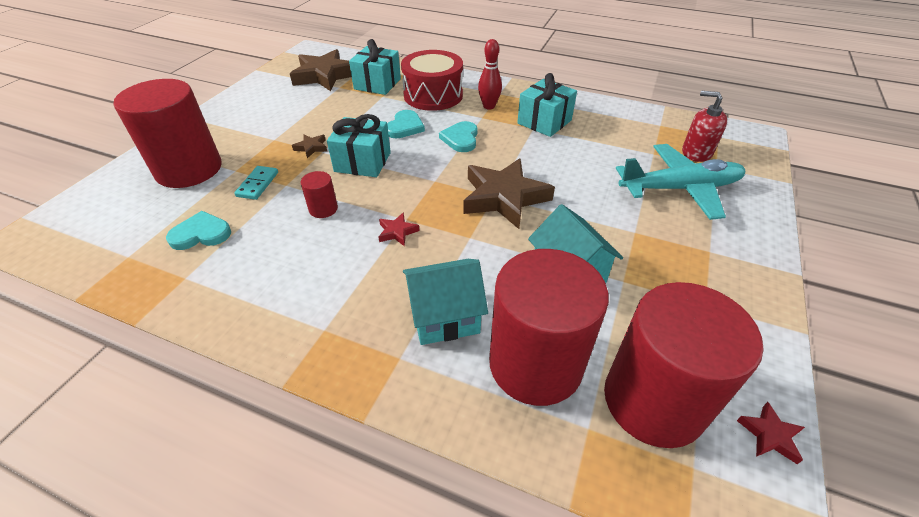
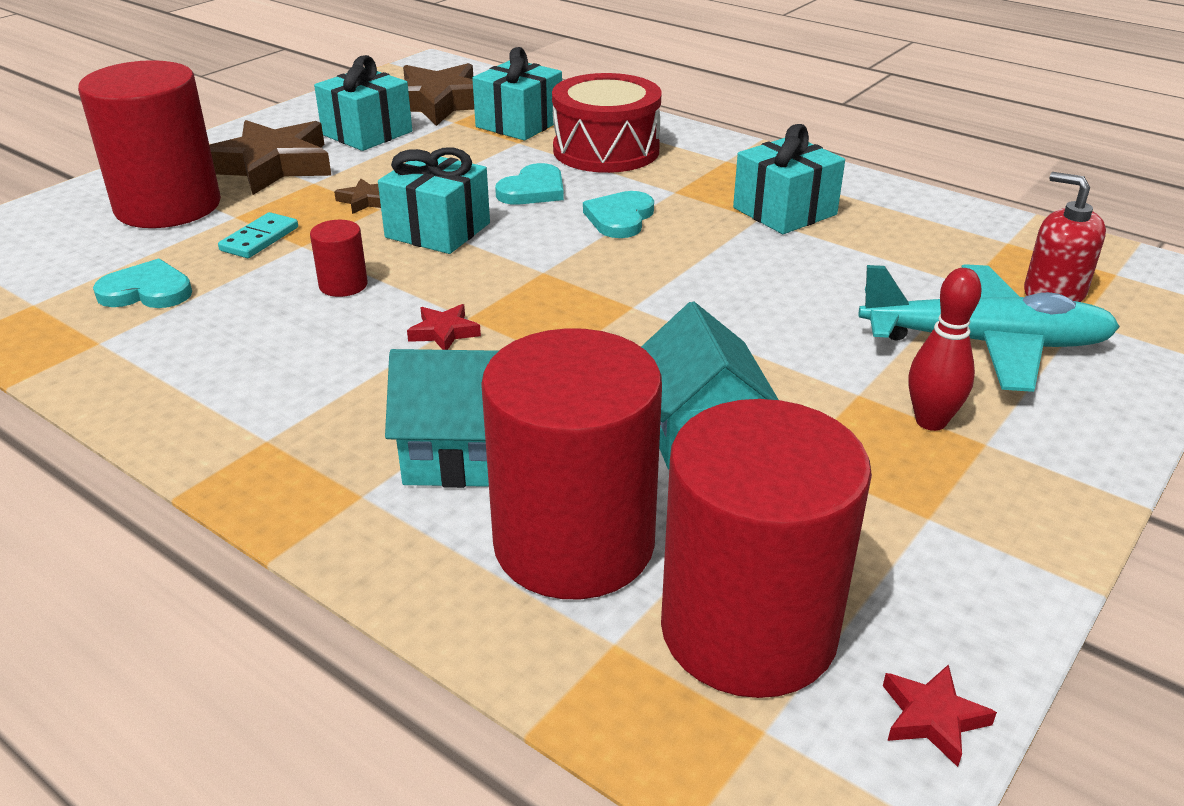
camera: 15 degrees right, 10 degrees down
brown star [463,158,555,229] -> brown star moved to [209,120,332,195]
red bowling pin [478,39,502,109] -> red bowling pin moved to [908,268,982,431]
none -> turquoise gift [314,55,412,151]

